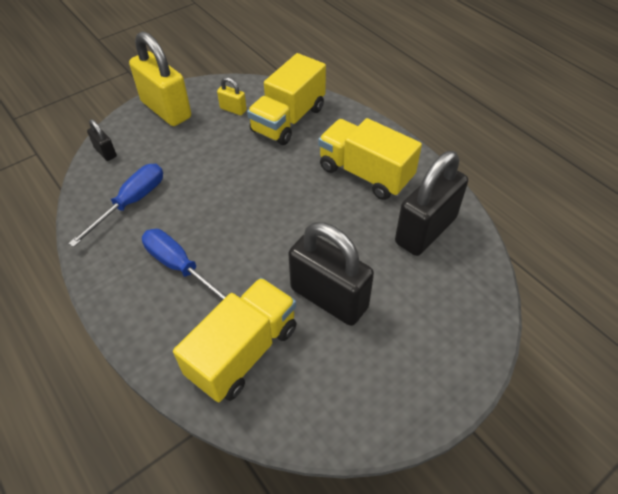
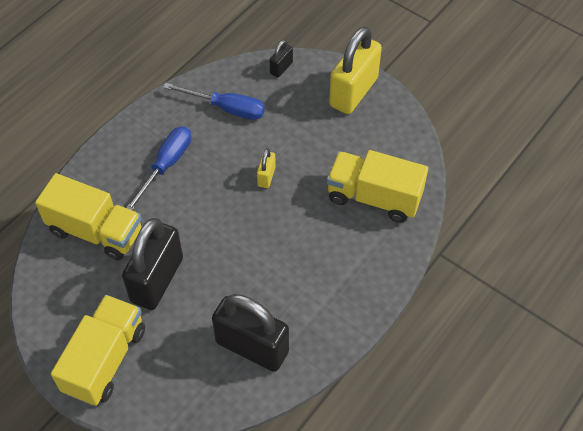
camera: 75 degrees right, 5 degrees up
yellow padlock [217,77,247,115] -> yellow padlock moved to [257,149,276,188]
yellow truck [318,118,422,200] -> yellow truck moved to [51,295,145,406]

